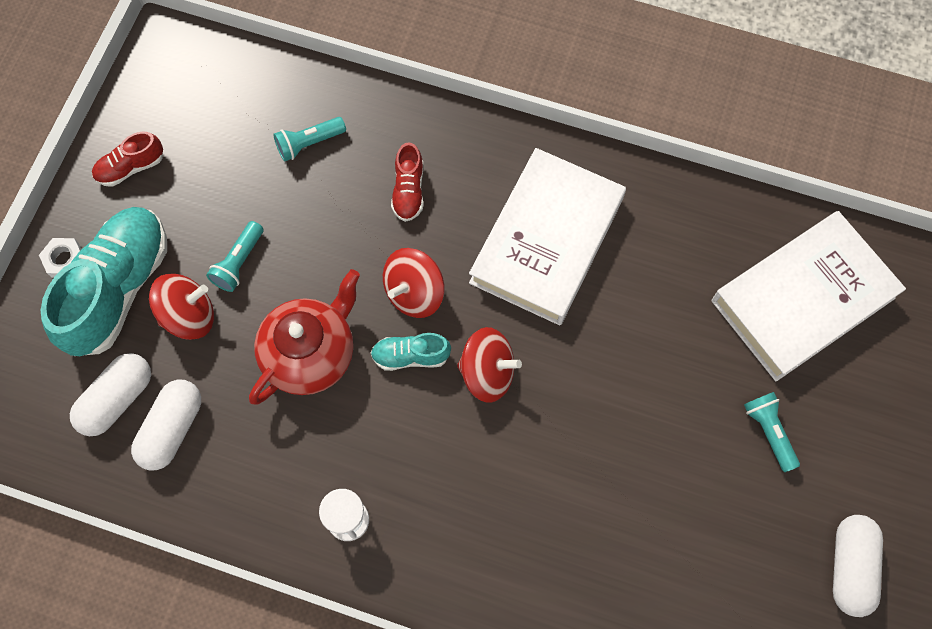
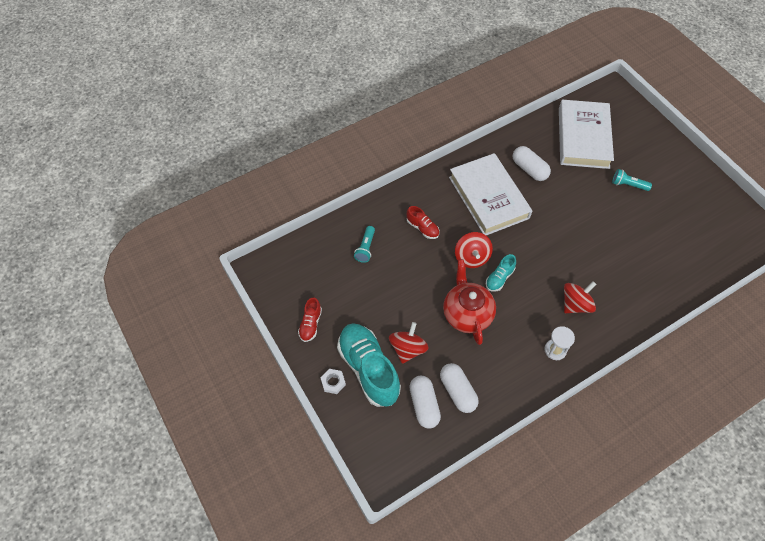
camera: 50 degrees left, 10 degrees down
turquoise flashlight [206,221,263,292] -> none
red spinning top [457,327,522,403] -> red spinning top moved to [564,281,596,313]
white capsule [833,515,883,617] -> white capsule moved to [513,146,551,181]

